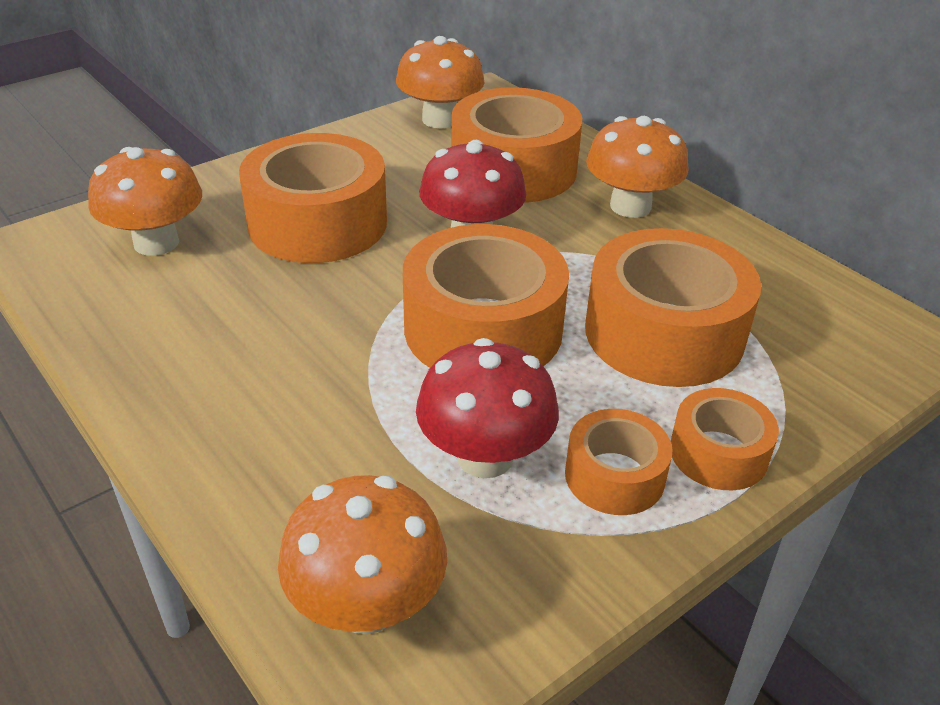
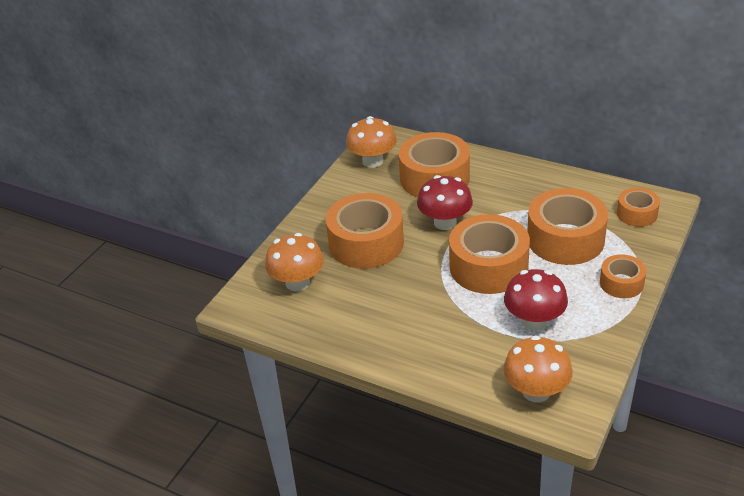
camera: 20 degrees left, 0 degrees up
orange tape [565,409,672,515] -> orange tape moved to [617,187,660,227]
orange mushroom [586,116,689,218] -> none

